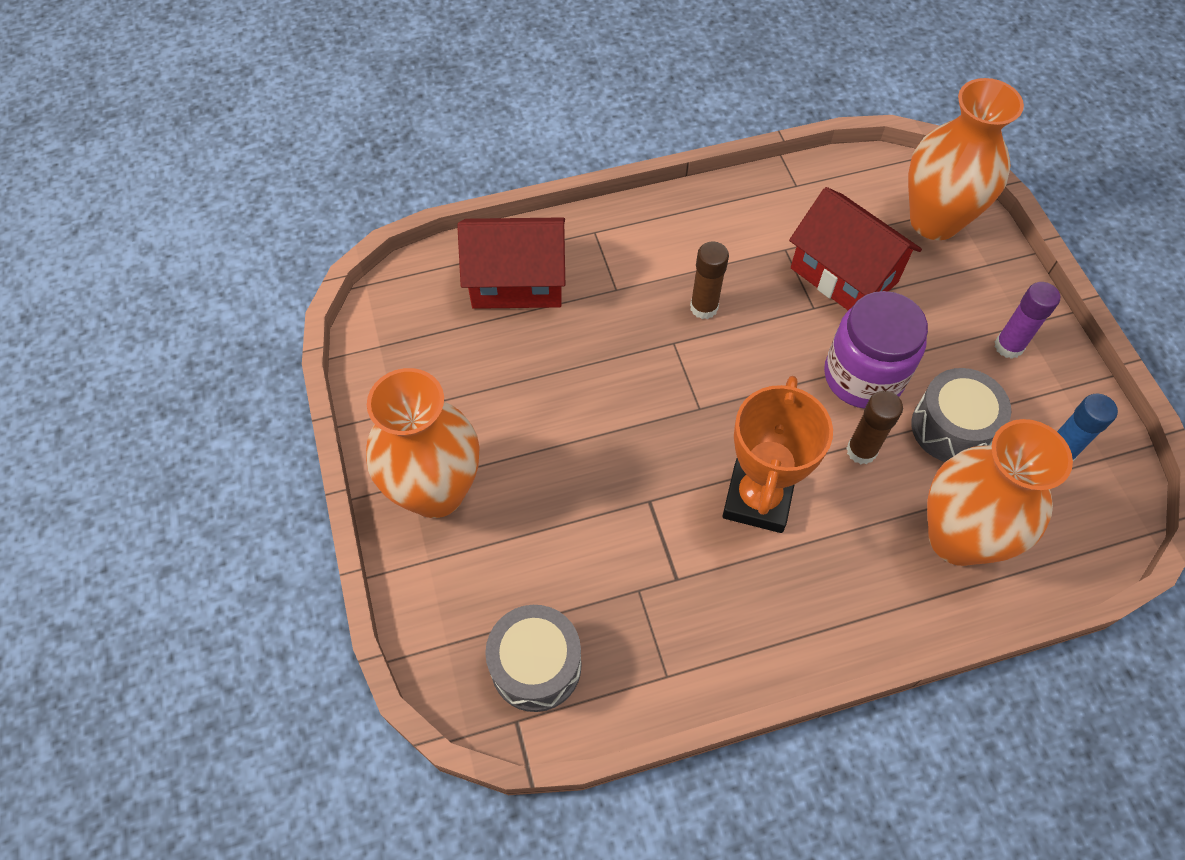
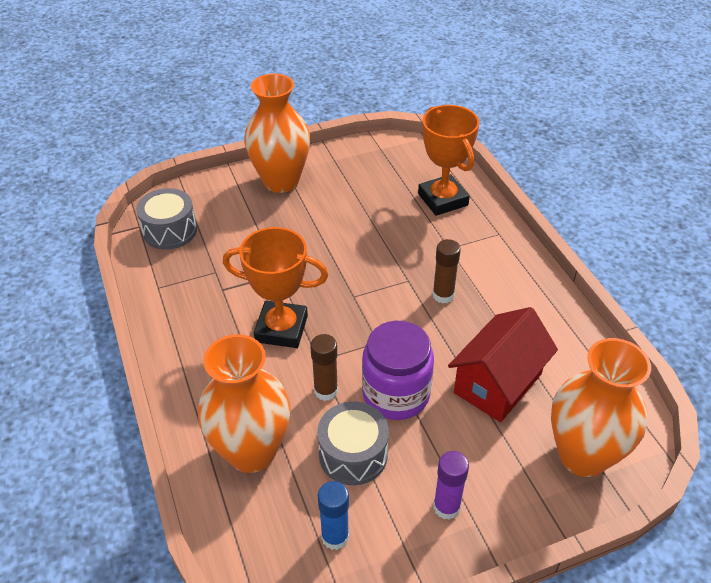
camera: 85 degrees right, 15 degrees down
red house [457,217,565,309] -> orange trophy [418,105,479,216]

